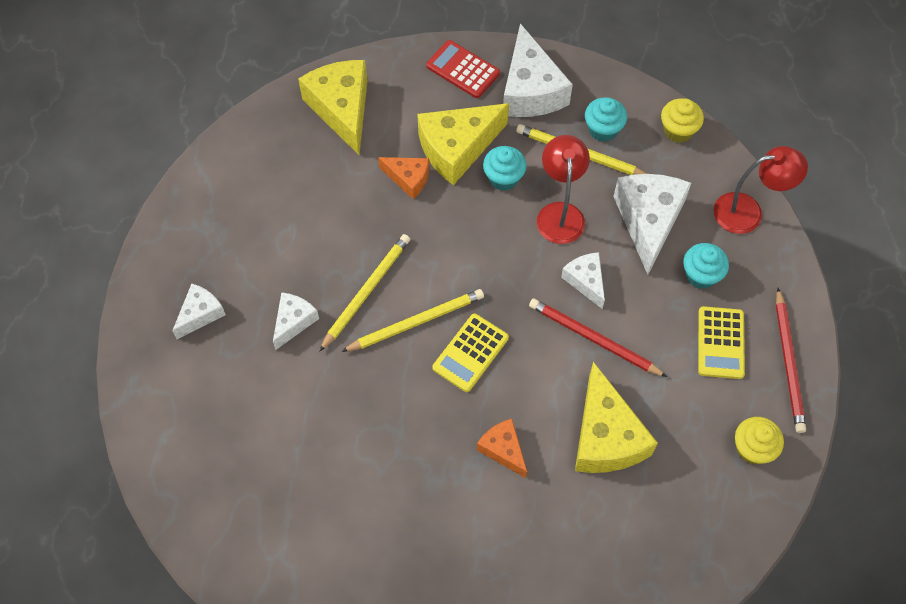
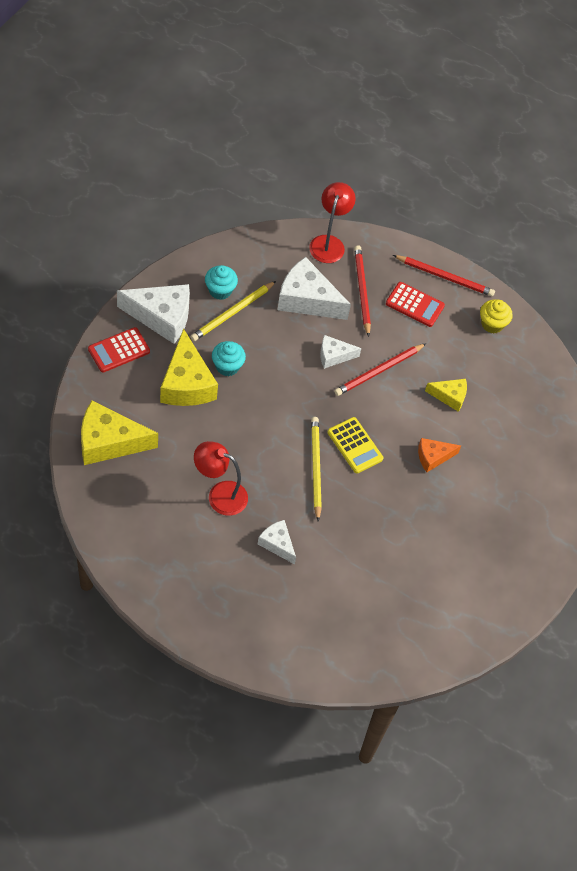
camera: 75 degrees left, 5 degrees down
white cheese [172,284,226,339] -> none
yellow pencil [319,234,410,352] -> none
orange cheese [378,157,429,199] -> none
red lamp [537,135,590,244] -> red lamp moved to [194,441,248,516]
yellow cheese [575,362,658,473] -> yellow cheese [425,379,467,412], size x0.55
yellow cupcake [661,98,704,143] -> none
turquoise cupcake [683,243,729,289] -> red pencil [354,245,371,337]
yellow calculator [698,306,745,379] -> red calculator [386,282,445,327]

